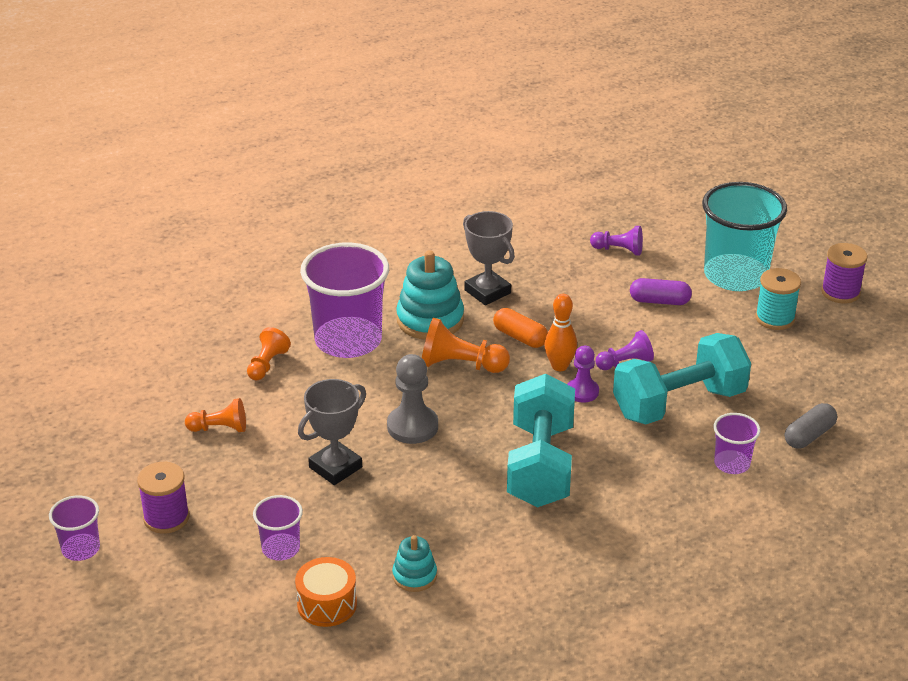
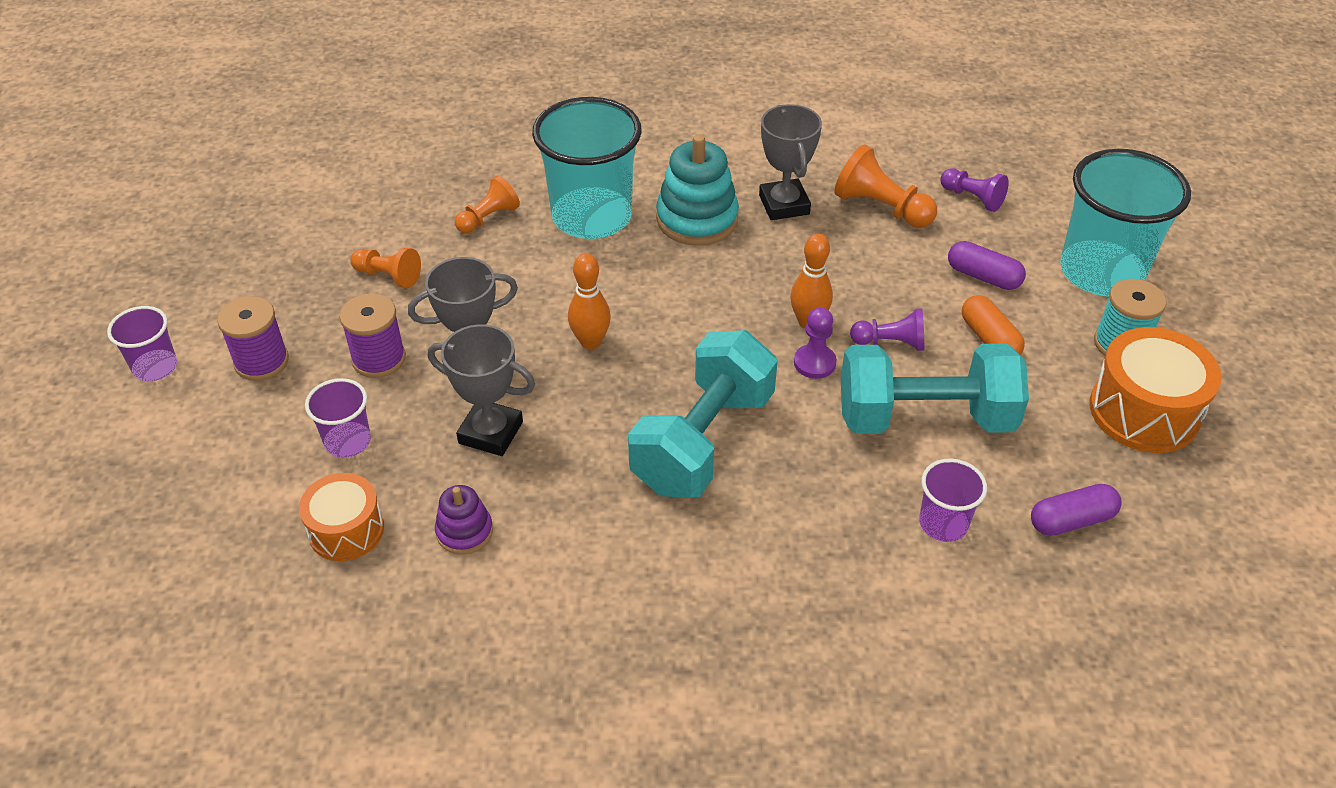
camera: 25 degrees right, 10 degrees up
purple cup [300,242,389,358] -> turquoise cup [532,97,642,239]
grey pawn [387,354,438,444] -> orange bowling pin [568,254,611,349]
turquoise stacking toy [392,535,437,592] -> purple stacking toy [435,485,493,555]
orange pawn [422,318,510,373] -> orange pawn moved to [834,144,937,228]
orange capsule [493,308,548,348] -> orange capsule moved to [962,295,1025,355]
grey capsule [785,403,837,449] -> purple capsule [1031,484,1122,536]
purple spool [821,243,867,303] -> purple spool moved to [340,293,406,378]
none -> grey trophy [428,324,535,456]
none -> orange drum [1089,327,1222,453]

